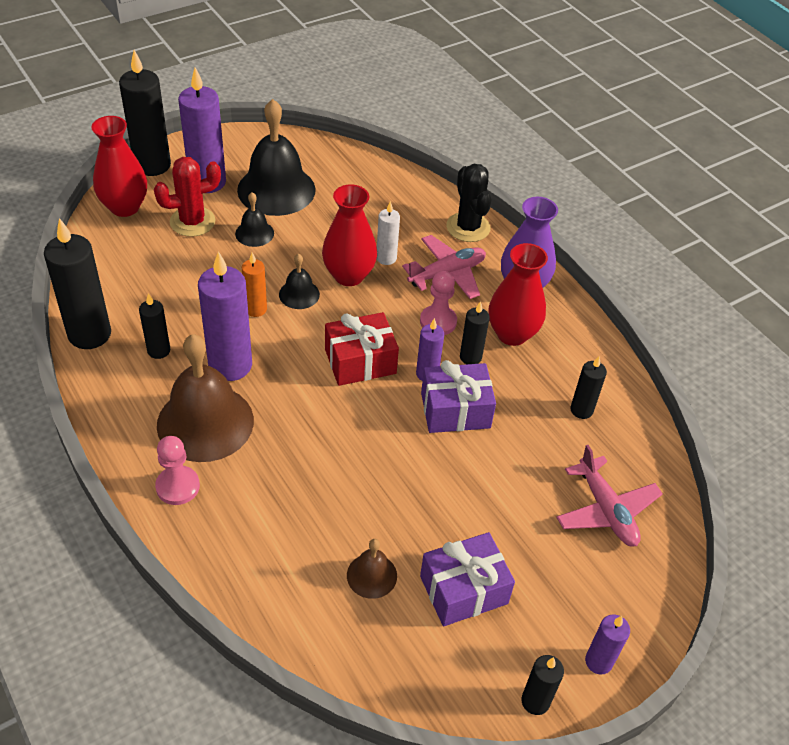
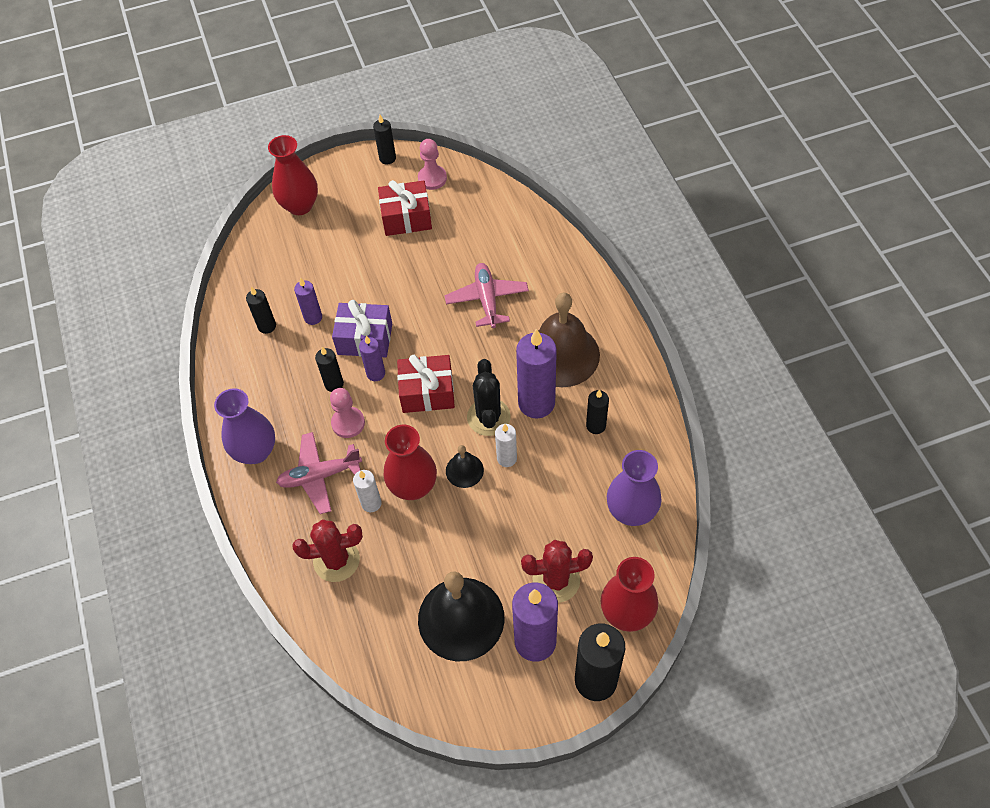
camera: 160 degrees left, 10 degrees up
black candle [44,218,111,349] -> none
pink pawn [155,436,200,505] -> pink pawn moved to [418,139,447,190]
black bell [235,192,274,247] -> none
orange candle [242,253,267,317] -> white candle [495,424,517,467]
brown bell [347,539,397,599] -> none
purple gift [420,532,515,626] -> red gift [378,180,432,236]
black cactus [446,164,492,242] -> black cactus moved to [467,359,511,436]
red vase [488,243,548,346] -> red vase moved to [268,135,318,215]
pink plane [556,445,662,547] -> pink plane moved to [445,263,529,328]
purple candle [585,614,630,675] -> purple candle moved to [294,278,322,325]
none -> red cactus [292,519,363,582]
none -> purple vase [607,450,662,526]

